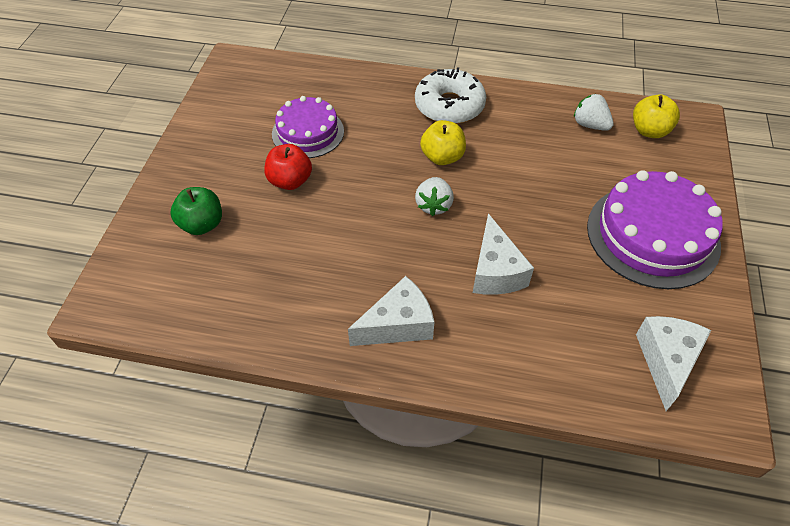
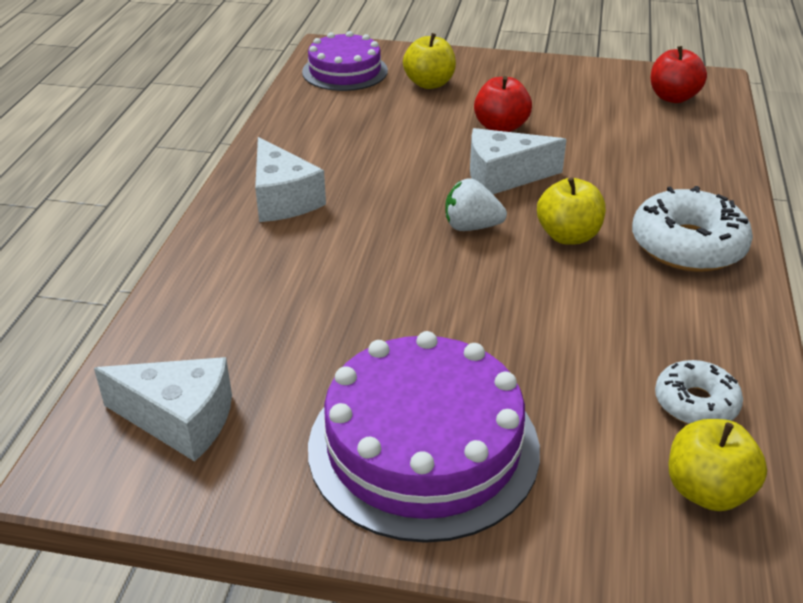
camera: 90 degrees right, 15 degrees down
green apple [170,187,222,235] -> yellow apple [403,33,456,89]
purple cake [272,96,344,158] -> purple cake moved to [302,31,388,91]
white cheese [473,213,534,295] -> white cheese moved to [470,128,567,194]
white strawberry [574,94,614,131] -> white donut [655,360,743,424]
none -> red apple [651,46,707,103]

